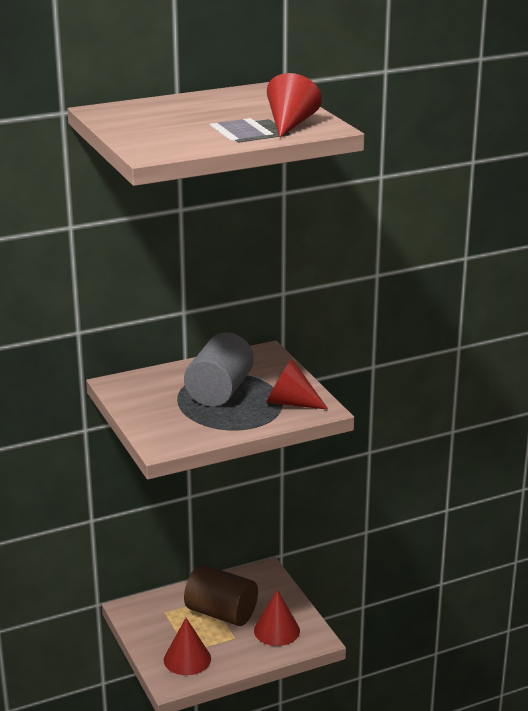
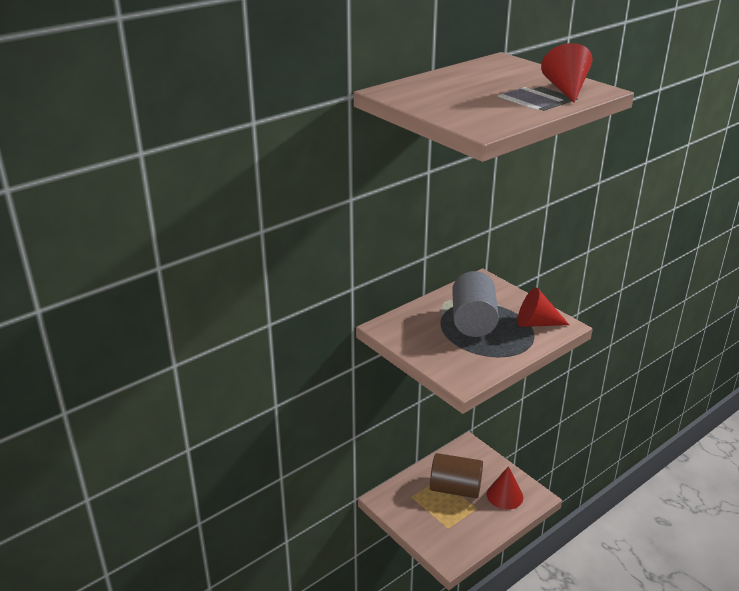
camera: 15 degrees left, 5 degrees up
red cone [164,618,211,675] -> none

